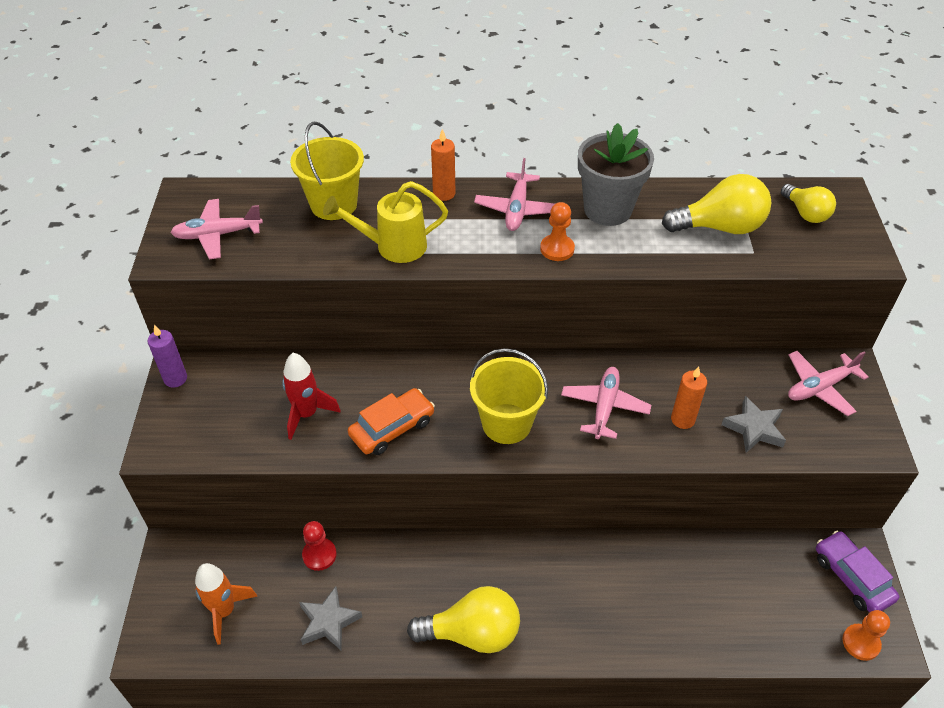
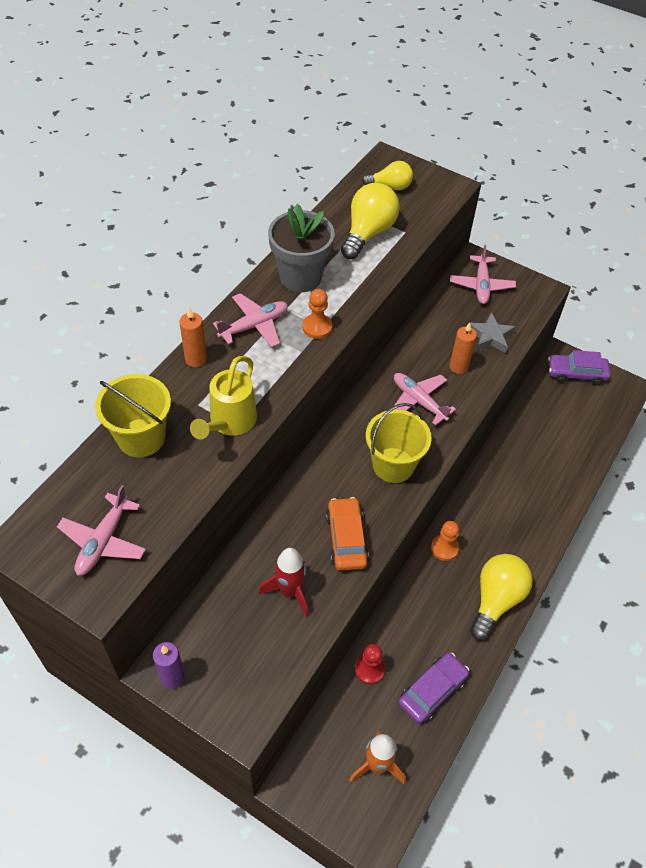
camera: 60 degrees left, 5 degrees up
grey star [299,586,362,650] -> purple car [398,653,469,724]
pink plane [474,158,555,231] -> pink plane turned 75 degrees counterclockwise [213,293,288,348]
orange pawn [842,610,890,661] -> orange pawn moved to [431,521,459,561]

